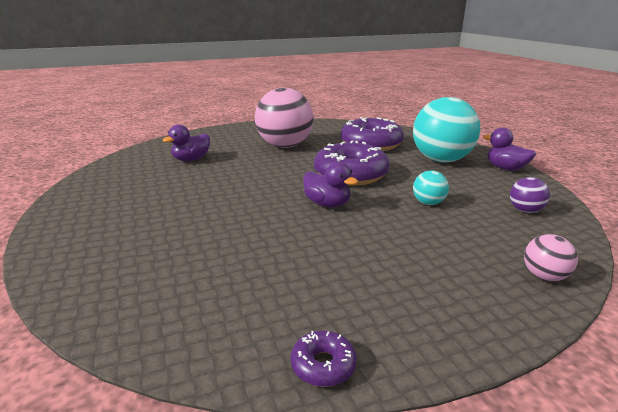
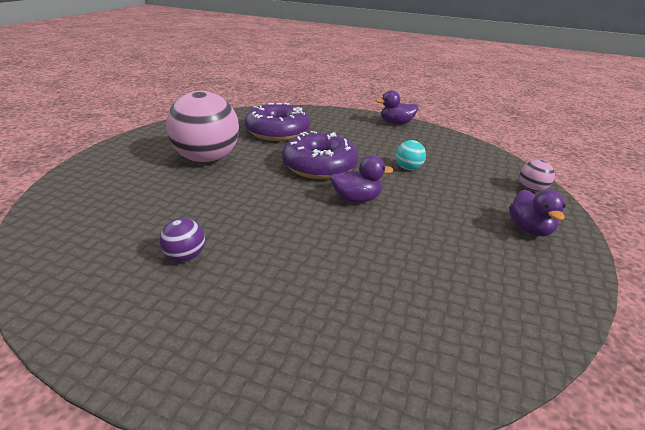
camera: 50 degrees left, 5 degrees up
purple duck [163,125,210,161] -> purple duck moved to [509,190,566,236]
purple donut [291,331,357,387] -> none
turquoise ball [413,97,480,162] -> none
purple ball [510,177,550,213] -> purple ball moved to [160,218,205,262]

